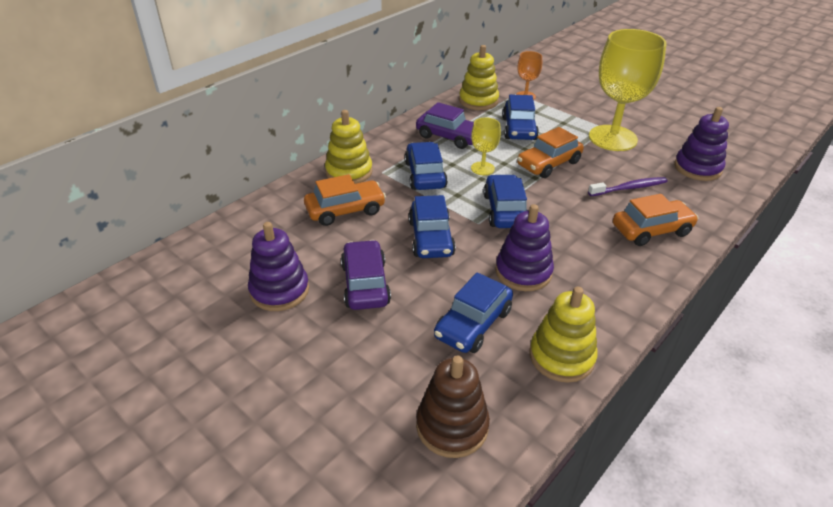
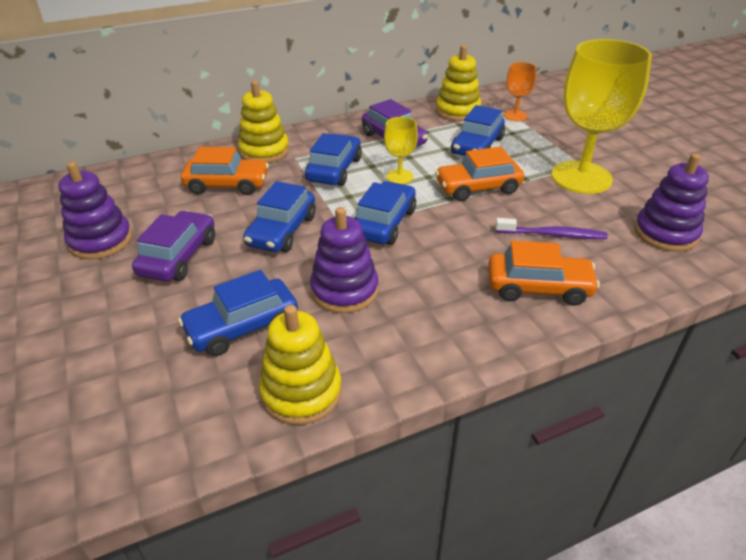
camera: 25 degrees right, 0 degrees up
brown stacking toy [416,355,490,458] -> none

